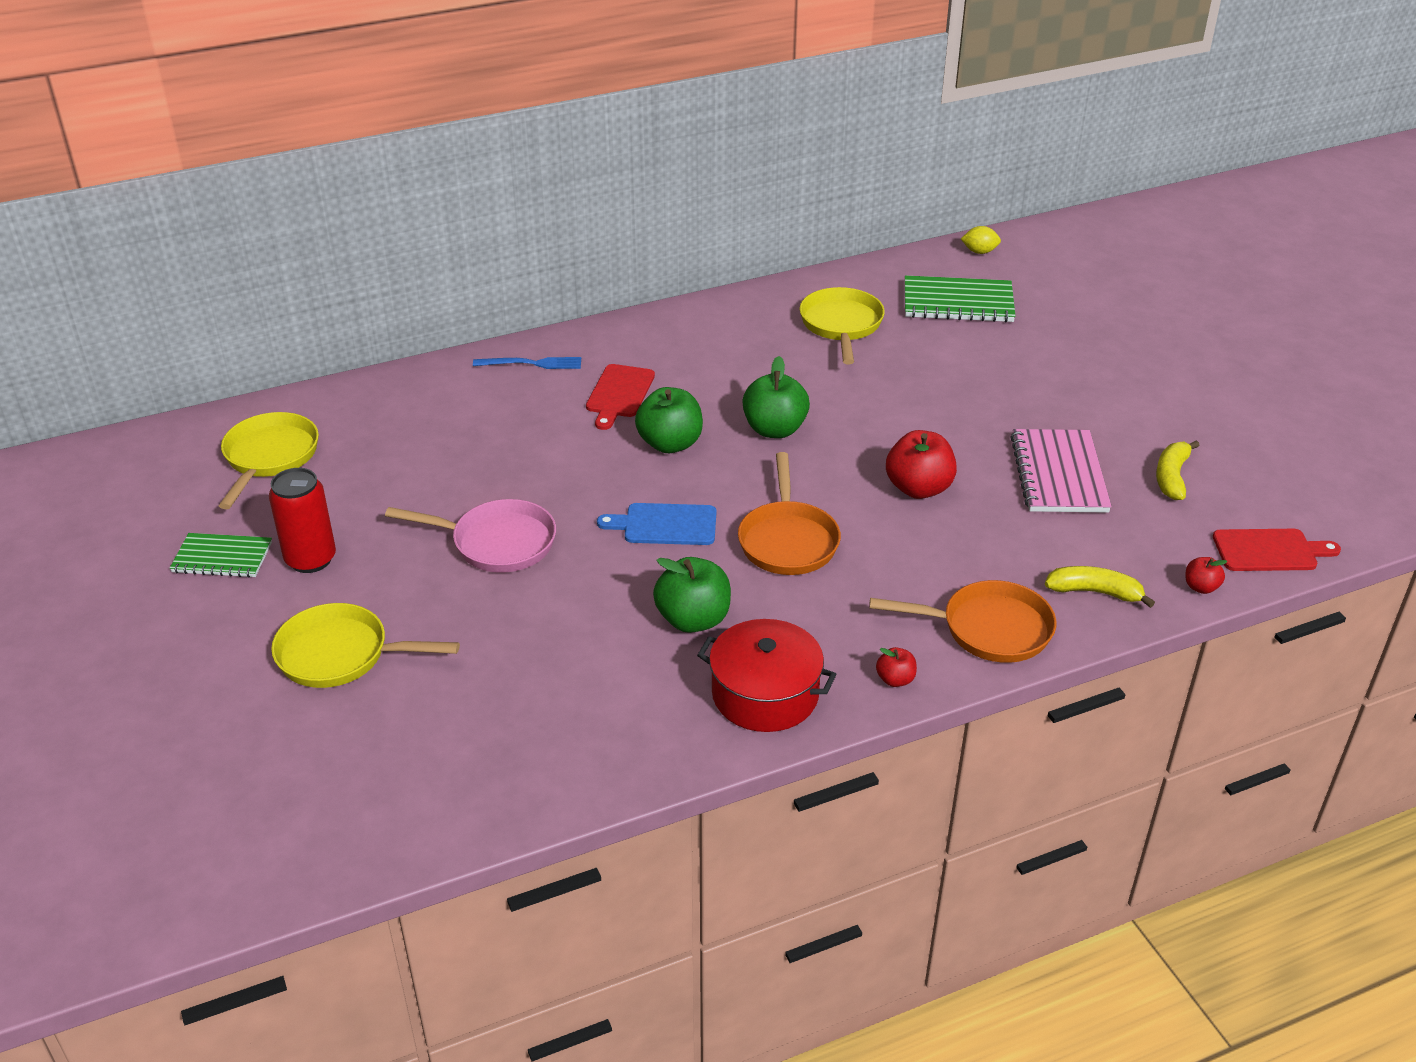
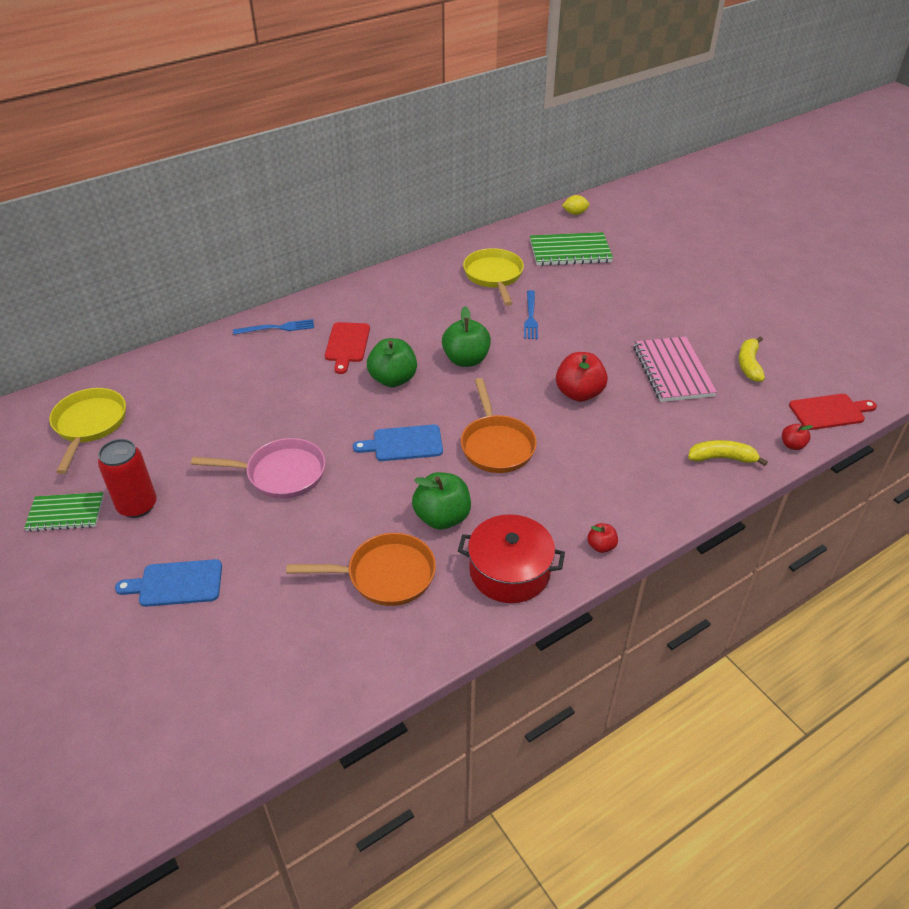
camera: 10 degrees left, 5 degrees up
yellow pan [271,603,460,688] -> blue cutting board [115,559,222,607]
orange pan [869,580,1056,663] -> orange pan moved to [286,533,436,606]
none -> blue fork [524,290,538,339]

